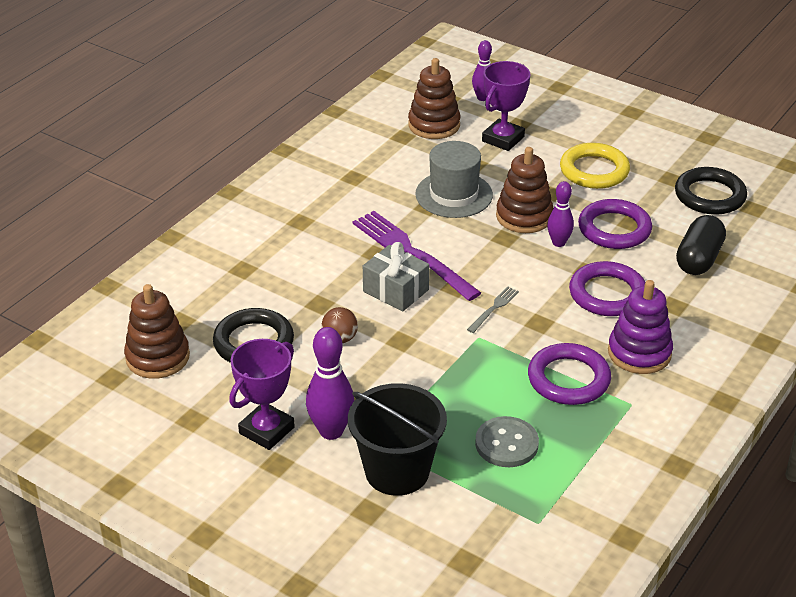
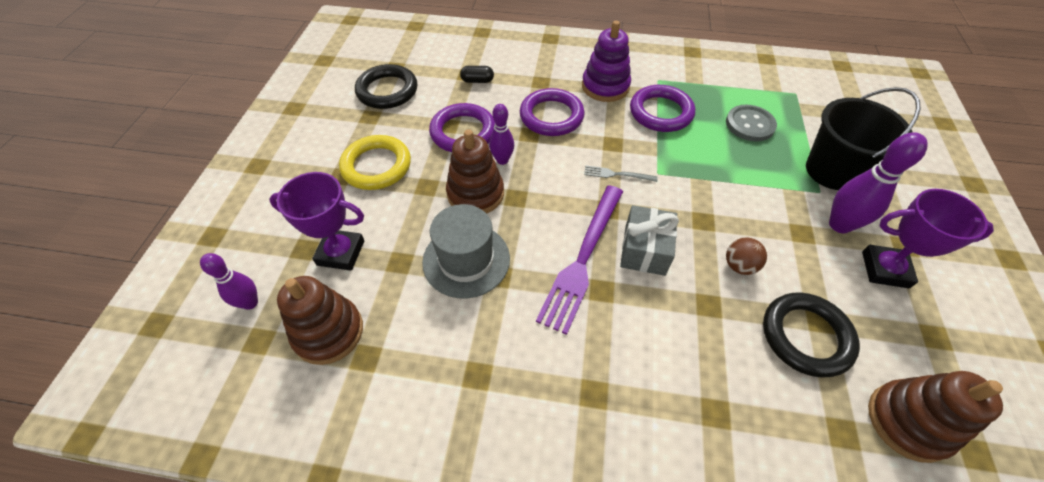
camera: 115 degrees left, 15 degrees up
black capsule [676,215,726,275] -> black capsule [460,66,494,83], size x0.54

